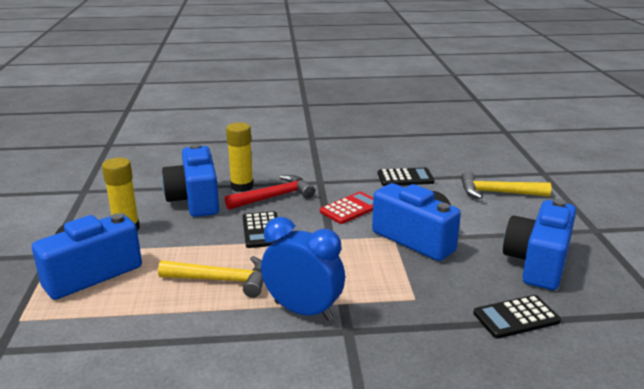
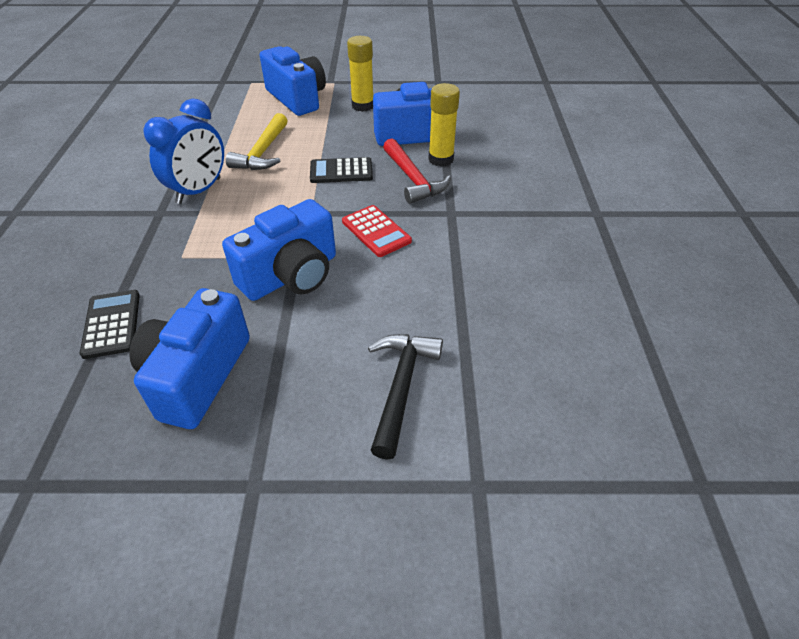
camera: 95 degrees right, 20 degrees up
black calculator [378,168,435,186] -> none
yellow hammer [461,171,552,199] -> black hammer [368,334,443,460]
blue camera [503,199,576,290] -> blue camera turned 105 degrees counterclockwise [129,288,250,429]

